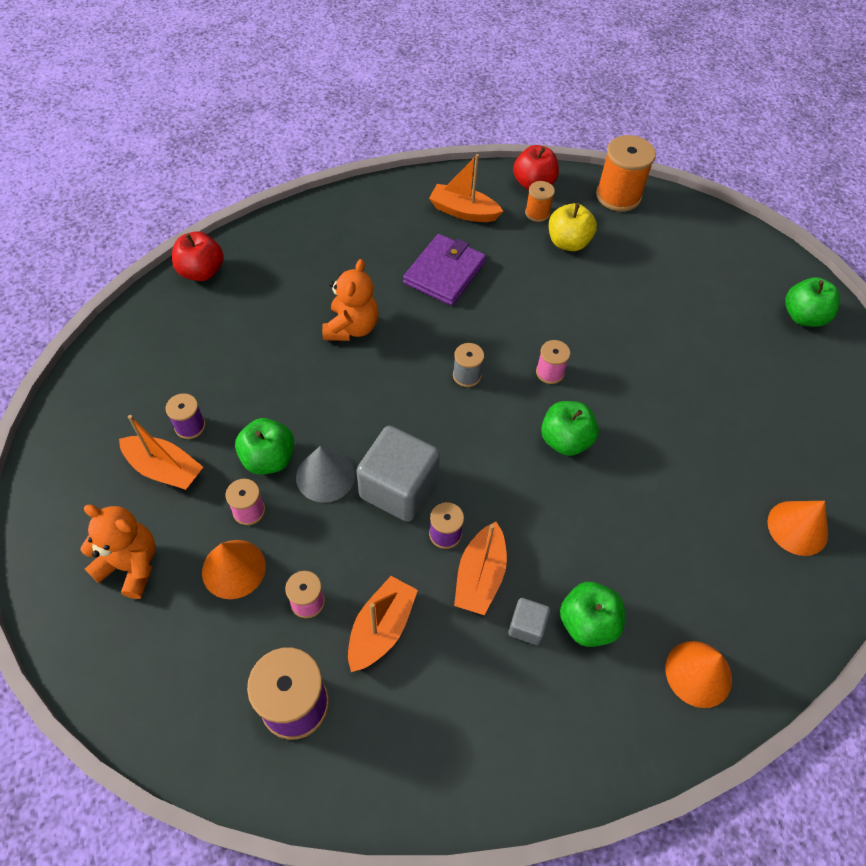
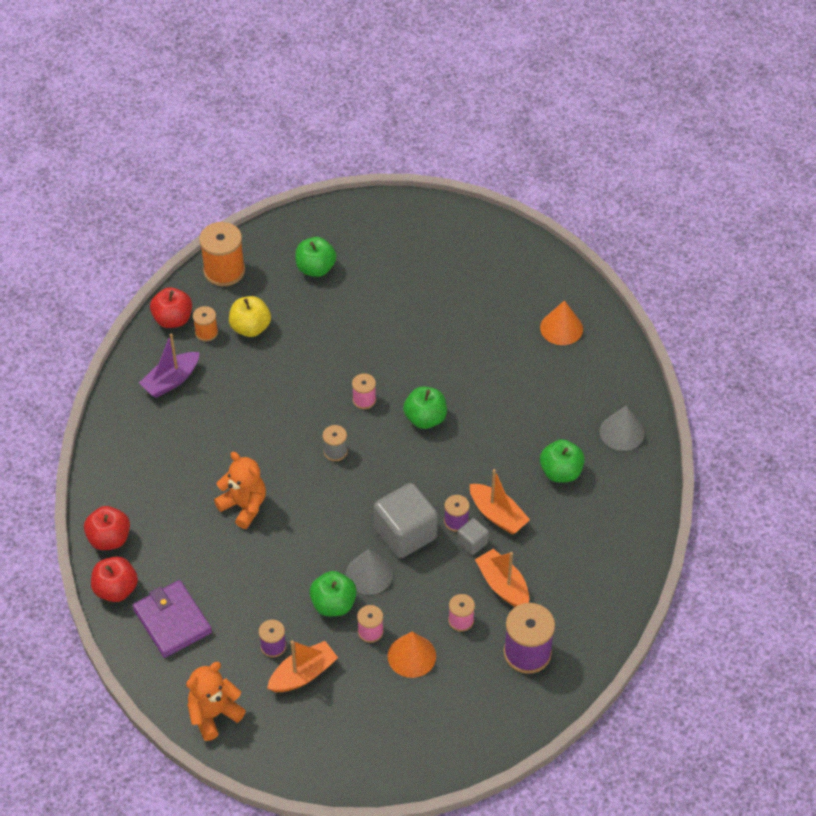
camera: 60 degrees left, 5 degrees down
orange teddy bear [80,505,156,599] -> orange teddy bear moved to [186,662,246,741]
purple wallet [403,234,486,306] -> purple wallet moved to [133,580,212,658]
orange boat [429,154,503,222] -> purple boat [139,334,200,398]
grey cube [508,598,550,645] -> grey cube moved to [457,518,489,555]
orange cone [666,641,732,708] -> grey cone [600,406,645,451]
green apple [785,277,840,327] -> green apple moved to [295,237,336,277]
none -> red apple [84,506,130,550]

